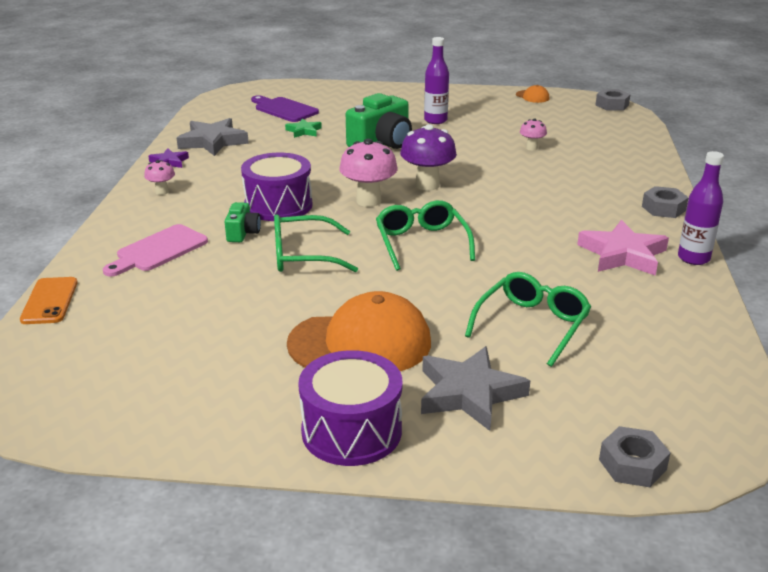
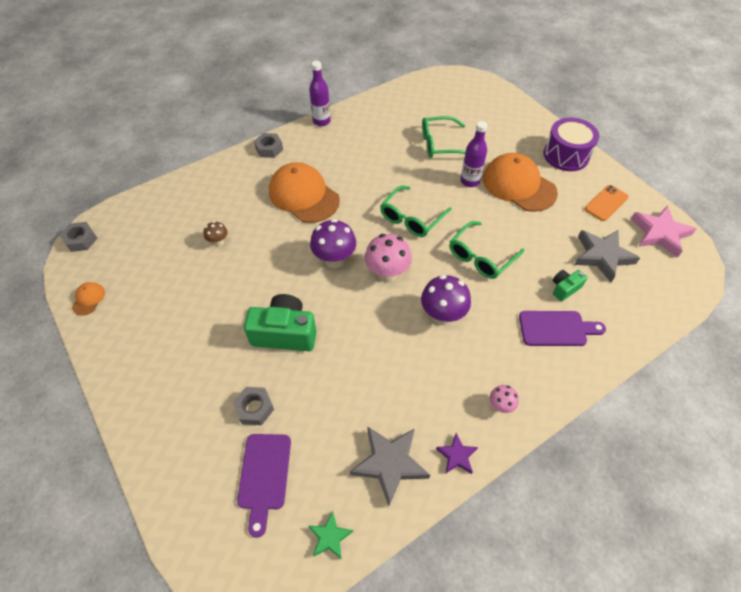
camera: 130 degrees left, 25 degrees up
orange phone [20,277,78,324] -> orange phone moved to [585,185,629,221]
pink cutting board [103,224,208,277] -> purple cutting board [519,311,606,346]
green camera [225,202,261,242] -> green camera moved to [553,270,588,301]
purple drum [241,153,313,221] -> purple mushroom [421,275,471,325]
green glasses [274,214,358,272] -> green glasses turned 90 degrees clockwise [449,221,524,279]
green star [285,118,322,138] -> green star moved to [309,511,353,560]
grey star [421,346,530,431] -> grey star moved to [575,230,640,282]
purple bottle [424,37,449,124] -> purple bottle moved to [460,121,488,187]
pink mushroom [520,118,547,150] -> brown mushroom [204,221,227,247]
pink star [577,220,669,276] -> pink star moved to [631,206,697,258]
grey nut [599,426,671,487] -> grey nut moved to [233,387,274,425]
none -> orange cap [269,162,340,223]

